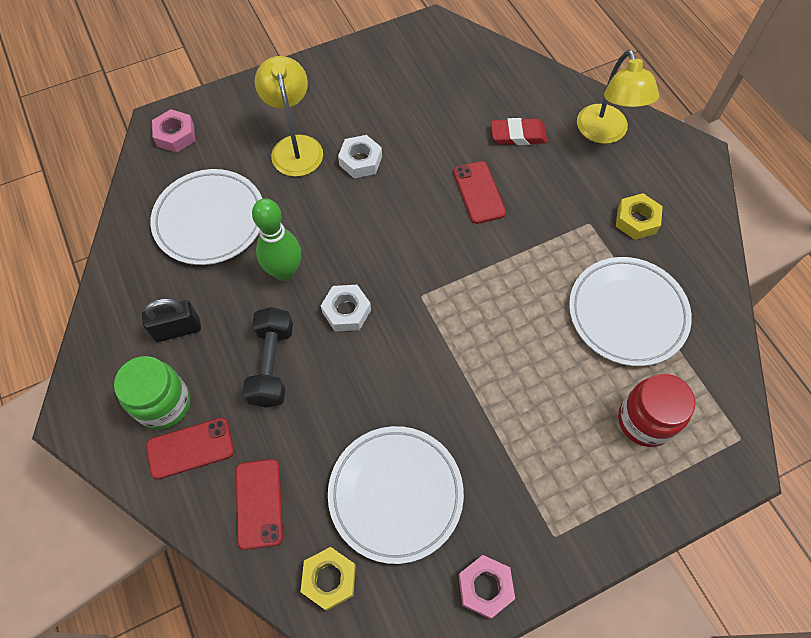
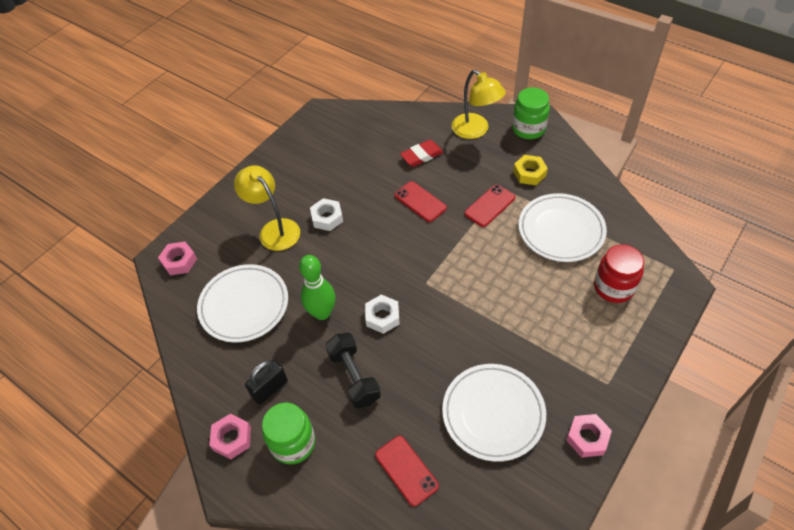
camera: 25 degrees left, 10 degrees down
red phone [146,418,234,479] -> red phone moved to [465,184,515,227]
yellow nut [301,547,356,611] -> none
none -> pink nut [209,414,251,459]
none -> green jar [512,87,550,139]

